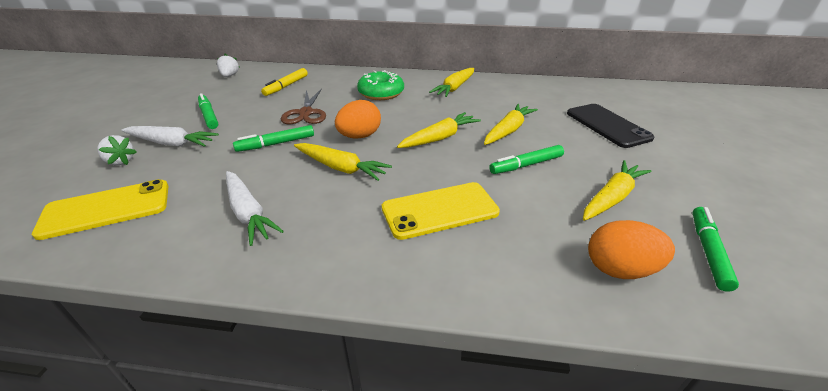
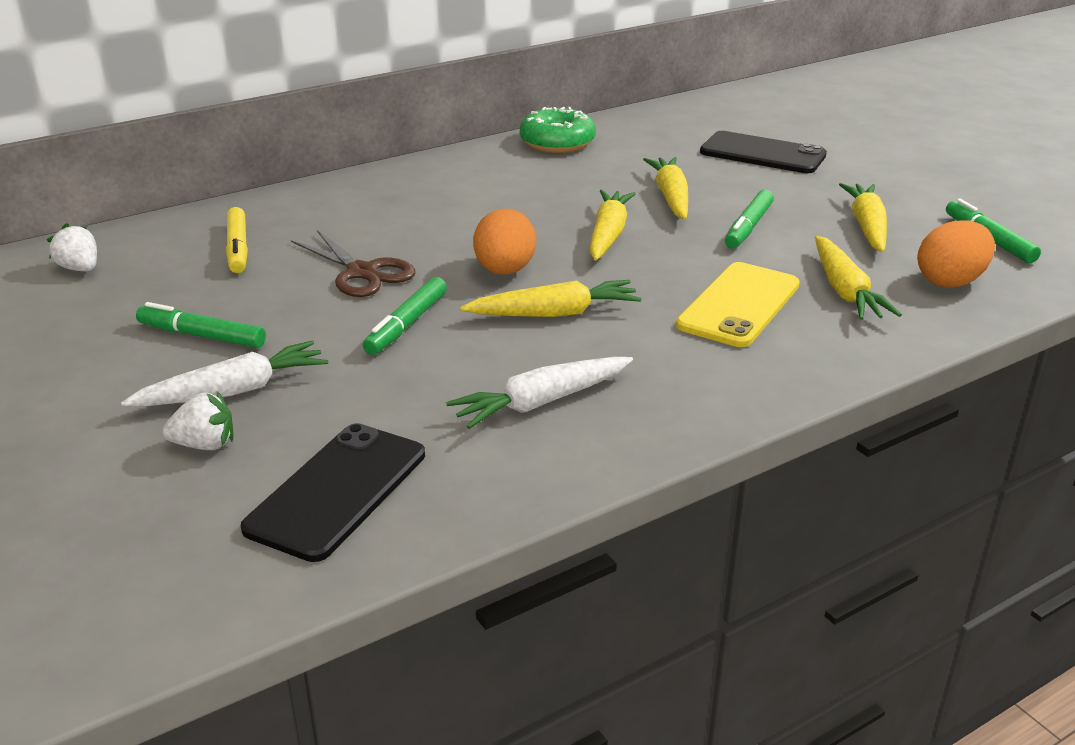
camera: 40 degrees left, 5 degrees down
yellow phone [32,179,168,240] -> black phone [241,423,425,562]
white carrot [226,171,284,246] -> white carrot turned 135 degrees clockwise [446,357,633,429]
green donut [357,70,404,100] -> green donut moved to [520,107,596,153]
yellow carrot [429,68,474,97] -> yellow carrot moved to [815,236,902,320]

